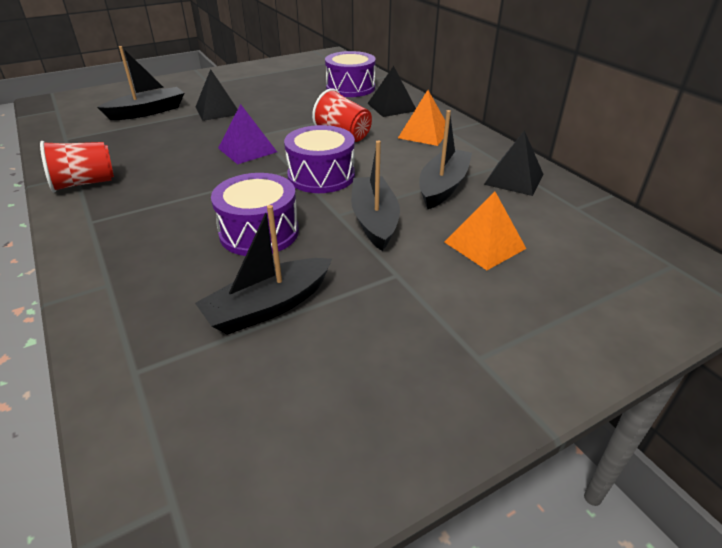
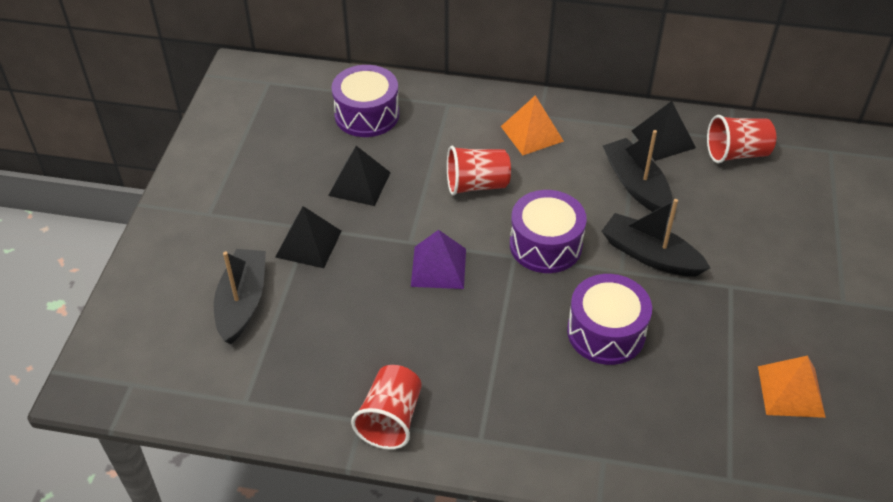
camera: 50 degrees left, 10 degrees up
black boat [195,205,332,335] -> none
black pyramid [367,66,416,117] -> black pyramid moved to [328,146,391,206]
orange pyramid [444,191,526,270] -> orange pyramid moved to [758,356,826,418]
none -> red cup [707,115,776,163]

